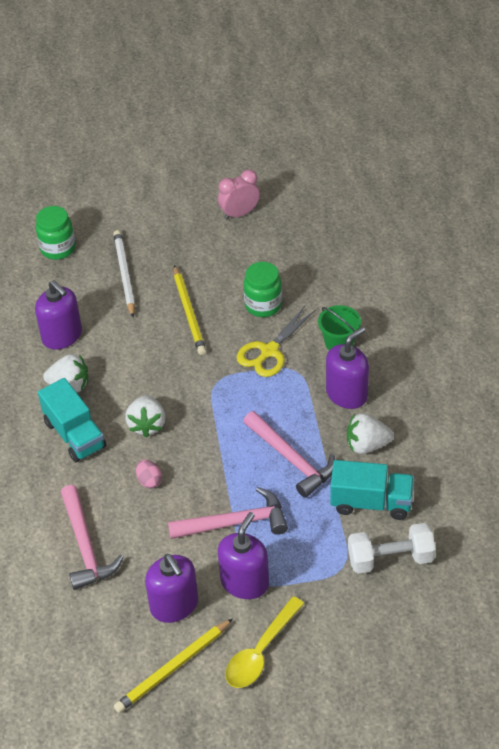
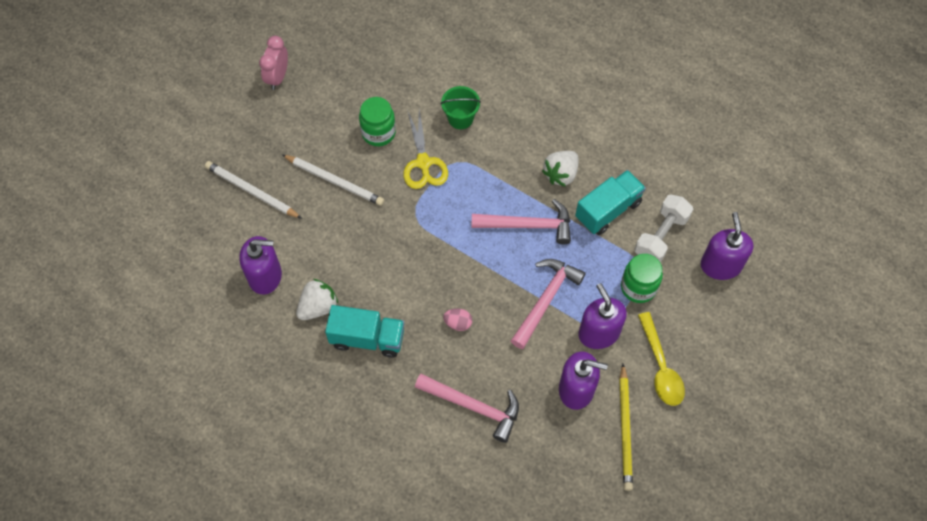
camera: 50 degrees left, 15 degrees up
green jar [36,206,75,260] -> green jar moved to [621,254,663,303]
white strawberry [125,395,166,438] -> none
yellow pencil [174,265,206,355] -> white pencil [282,154,384,206]
purple soap dispenser [326,327,369,409] -> purple soap dispenser moved to [701,212,753,280]

